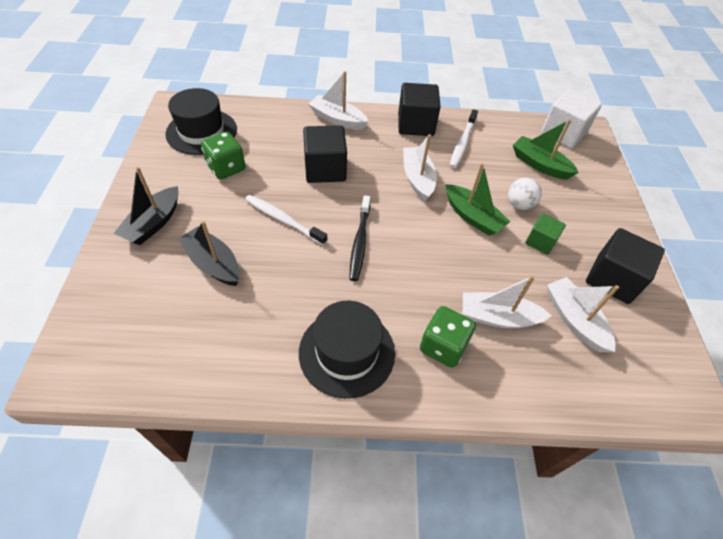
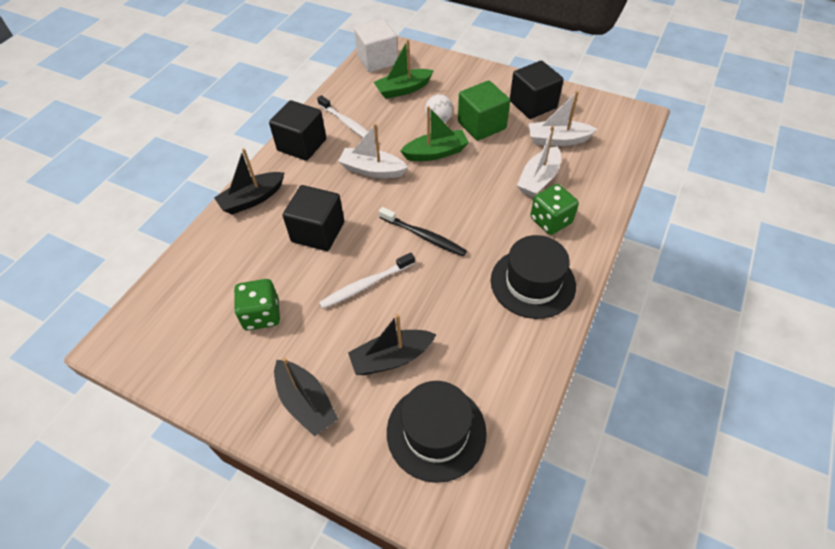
camera: 60 degrees left, 0 degrees up
black hat [165,88,237,155] -> black hat moved to [387,381,487,483]
white boat [309,71,369,130] -> black boat [214,148,284,214]
green cube [525,213,566,255] -> green cube [458,81,510,141], size x1.71

